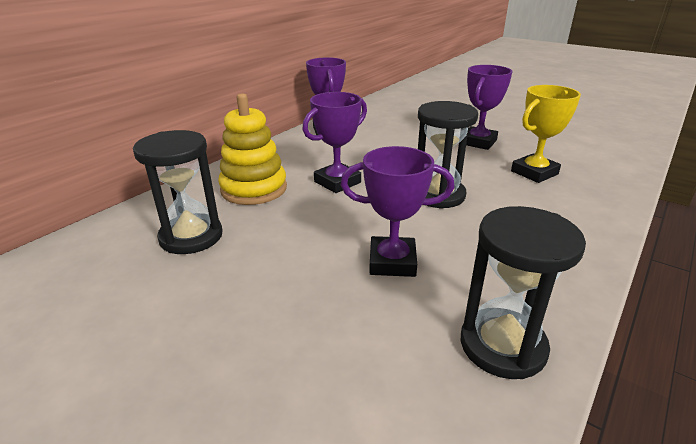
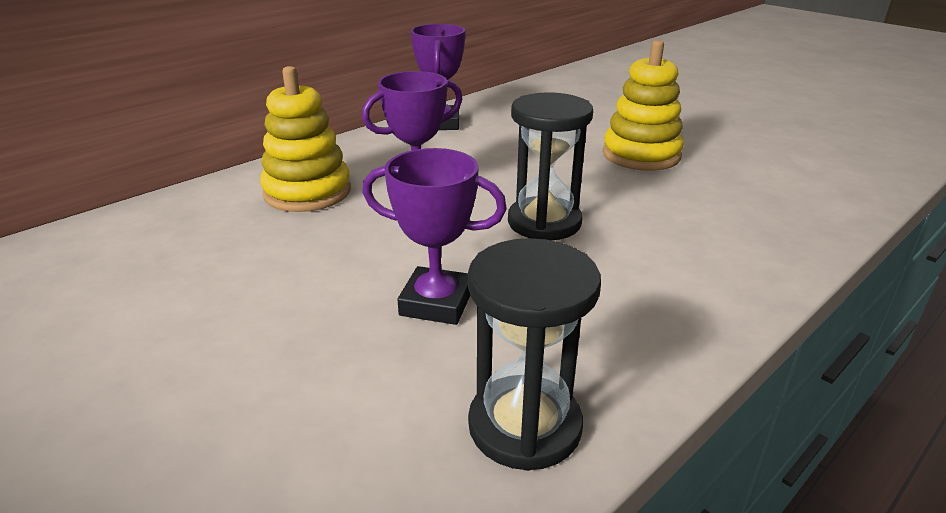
camera: 10 degrees right, 0 degrees up
black hourglass [133,130,222,254] -> none
purple trophy [466,65,513,150] -> yellow stacking toy [603,40,684,171]
yellow trophy [511,85,581,183] -> none

